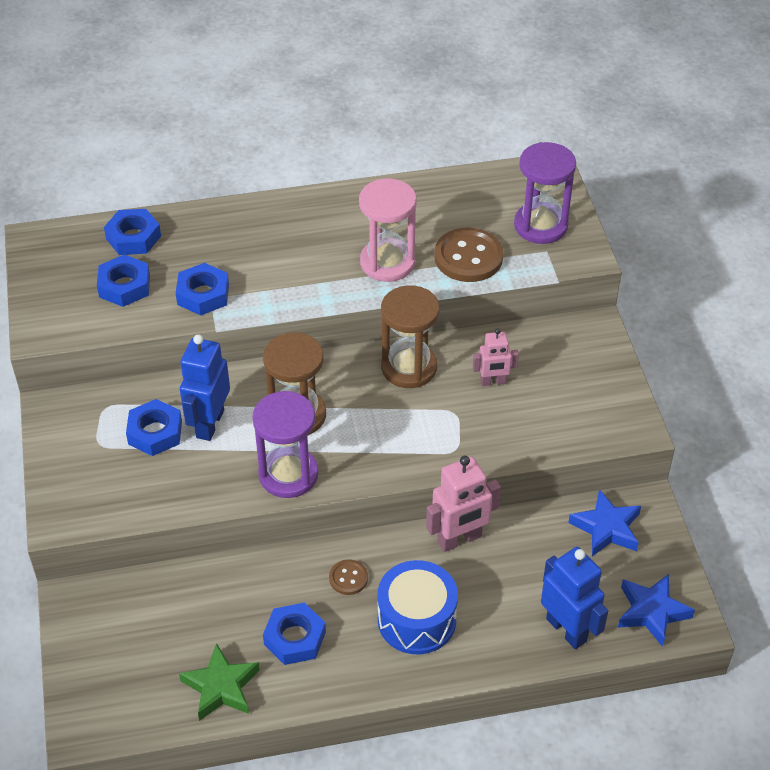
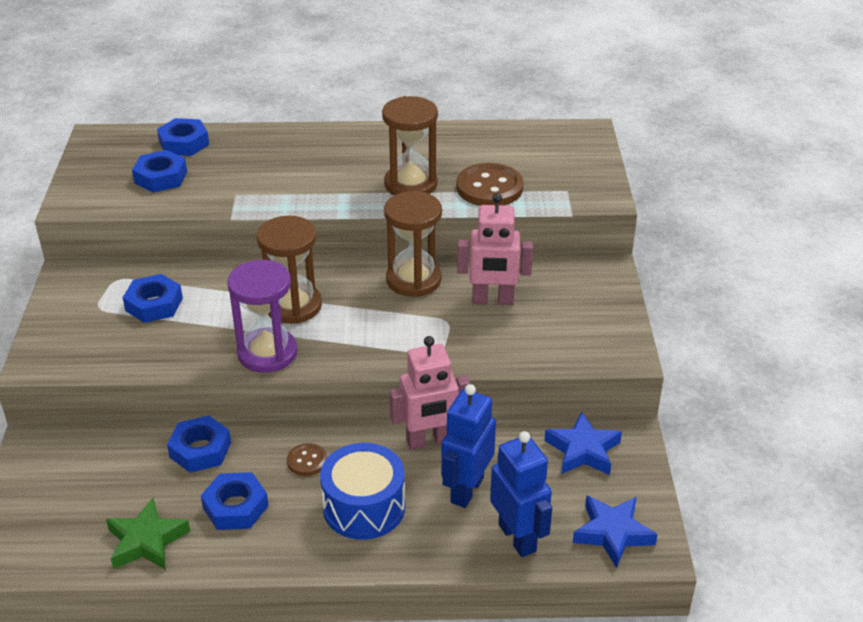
camera: 10 degrees right, 10 degrees down
blue nut [176,263,229,316] -> blue nut moved to [167,415,231,473]
blue robot [180,334,230,441] -> blue robot moved to [441,384,496,508]
pink hourglass [359,179,417,282] -> brown hourglass [382,96,438,195]
pink robot [473,328,519,386] -> pink robot [457,193,533,305], size x1.64
purple hourglass [514,142,576,244] -> none

